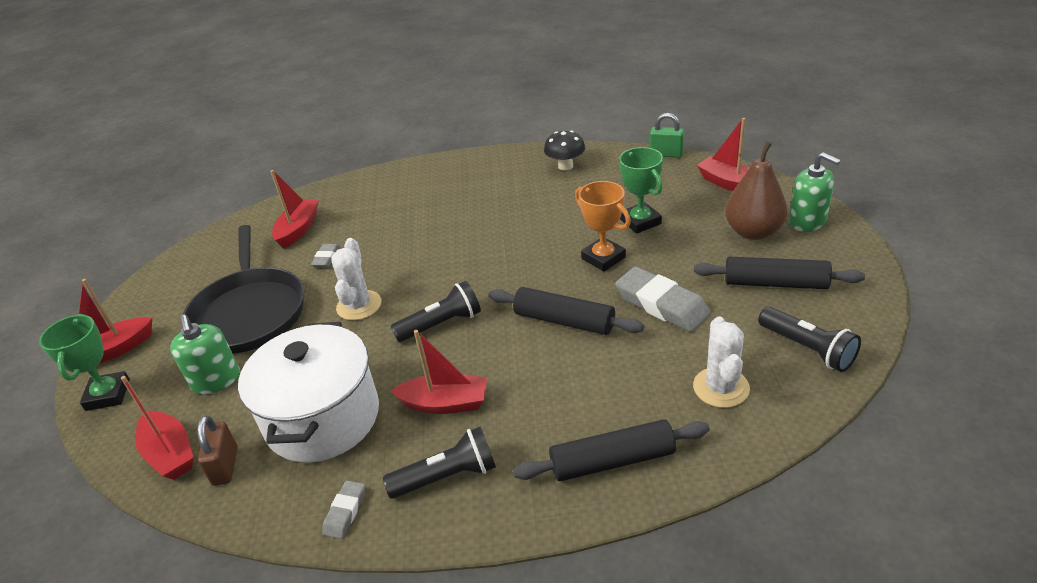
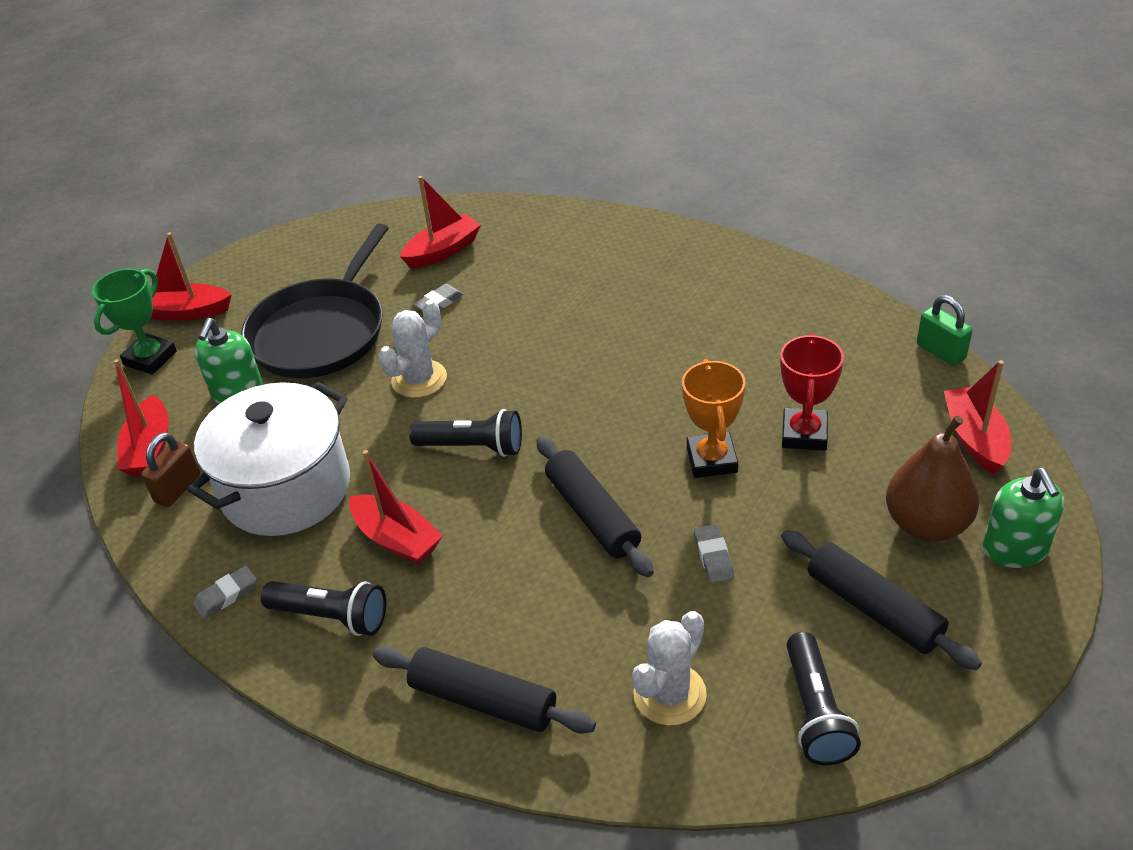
camera: 35 degrees right, 5 degrees up
black mushroom [544,131,585,170] -> none
grey eraser [615,267,711,332] -> grey eraser [694,524,734,583], size x0.50
green trophy [619,147,663,234] -> red trophy [780,334,844,451]

